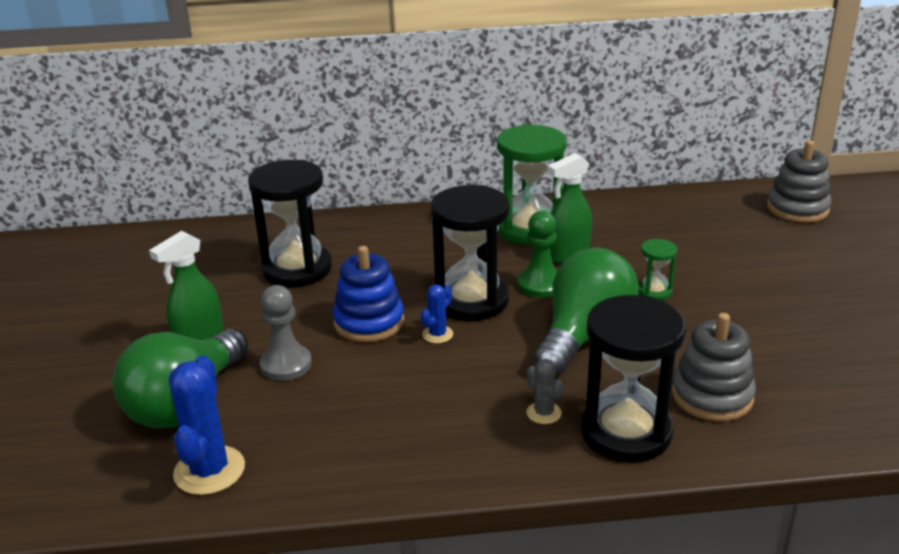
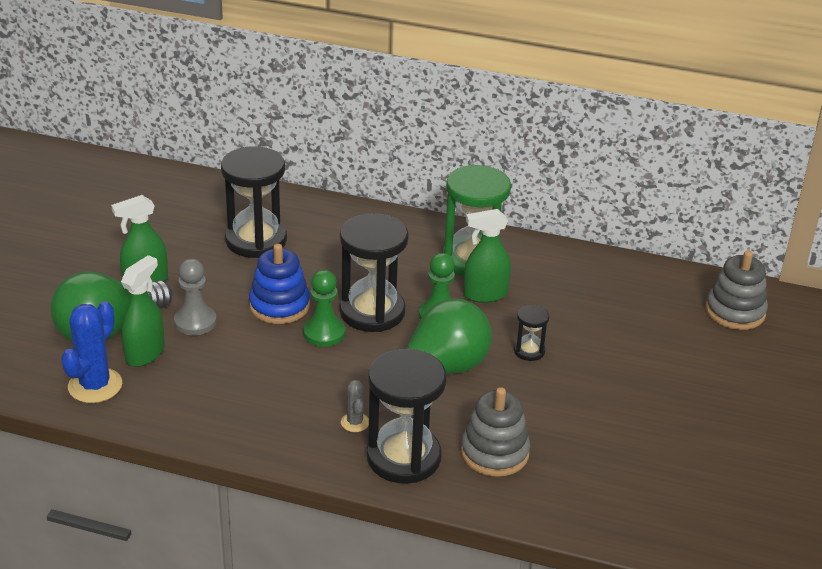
camera: 20 degrees right, 5 degrees up
blue cactus [421,284,453,344] -> green pawn [303,270,345,347]
green hourglass [638,239,677,300] -> black hourglass [514,305,550,361]
none -> green spray bottle [121,255,165,367]

